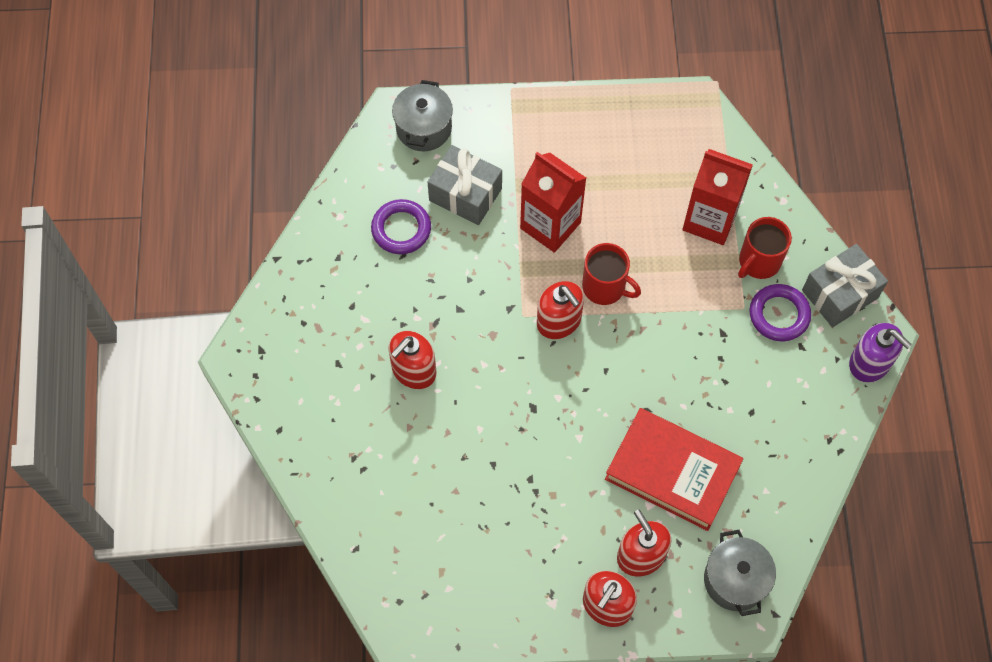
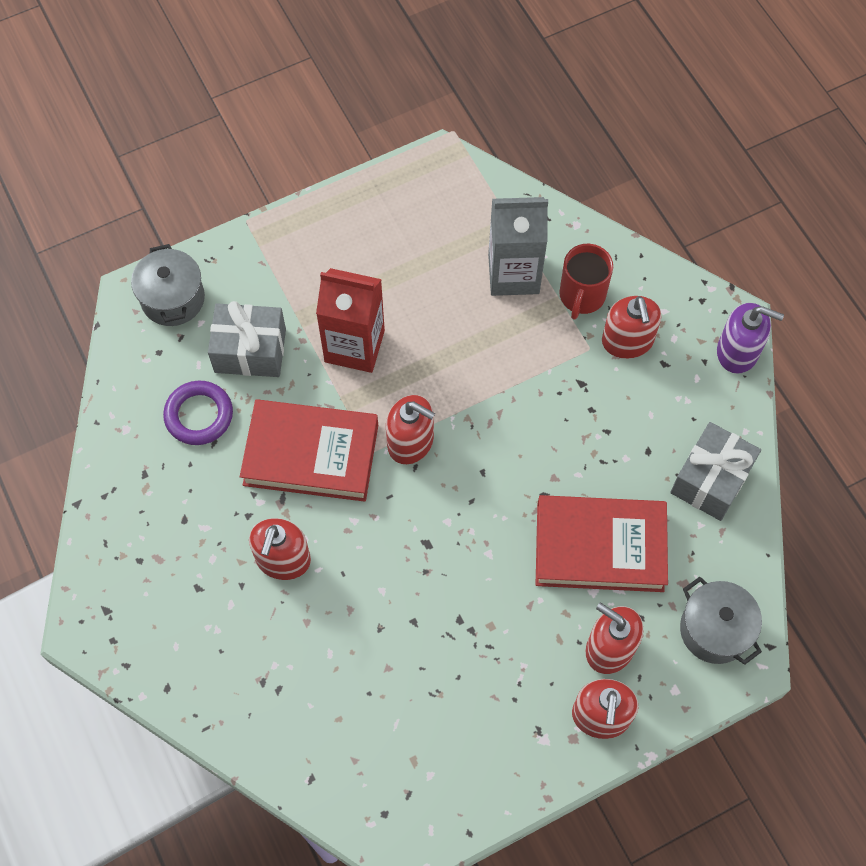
camera: 25 degrees left, 0 degrees up
red mug [582,243,641,305] -> none
red carton [683,149,753,245] -> grey carton [488,197,548,296]
purple ring [749,284,811,341] -> red soap dispenser [602,296,662,359]
grey gift [802,244,888,327] -> grey gift moved to [670,422,761,521]
none -> red book [240,399,378,502]

